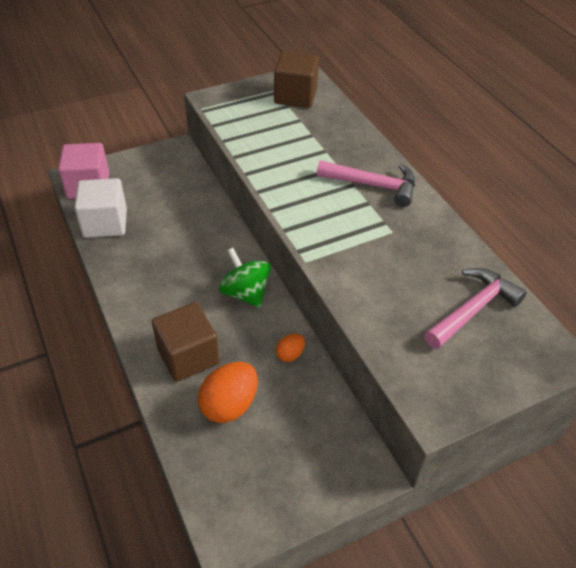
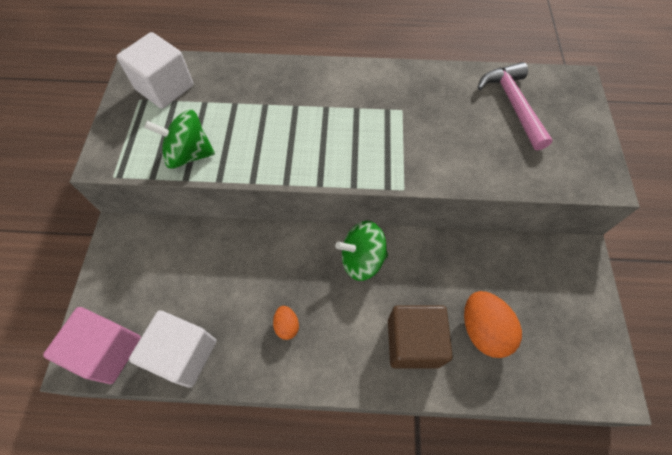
camera: 60 degrees left, 15 degrees up
brown cube [274,51,319,108] -> white cube [116,32,194,109]
orange egg [276,334,305,362] -> orange egg moved to [273,306,299,340]
pink hammer [317,160,415,207] -> none
none -> green spinning top [144,110,215,169]

